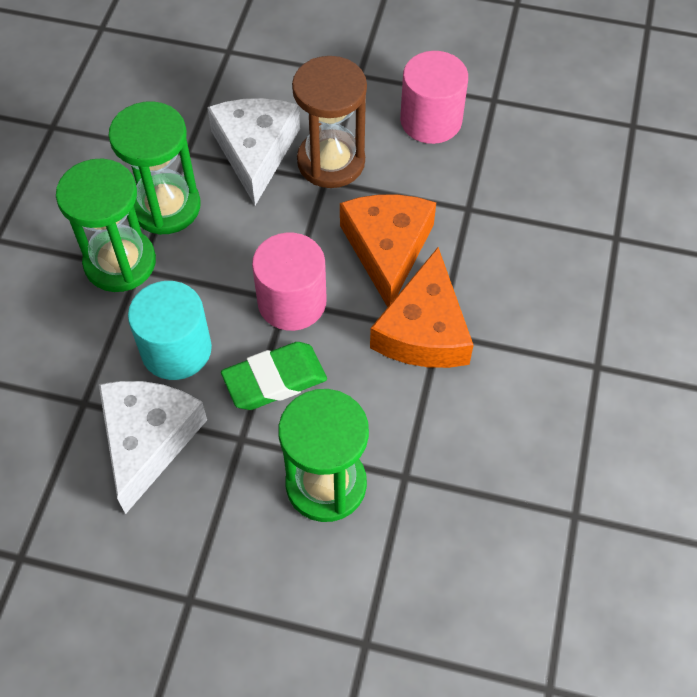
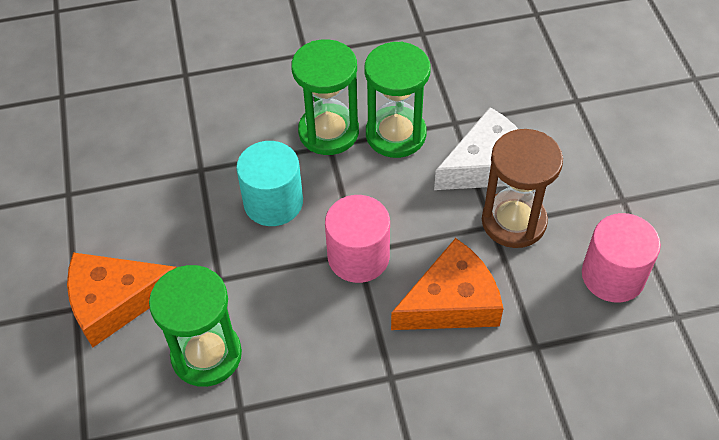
camera: 65 degrees right, 5 degrees down
white cheese [99,381,207,514] -> none
green eraser [221,342,327,410] -> none
orange cheese [370,247,474,368] -> orange cheese moved to [67,252,177,347]

